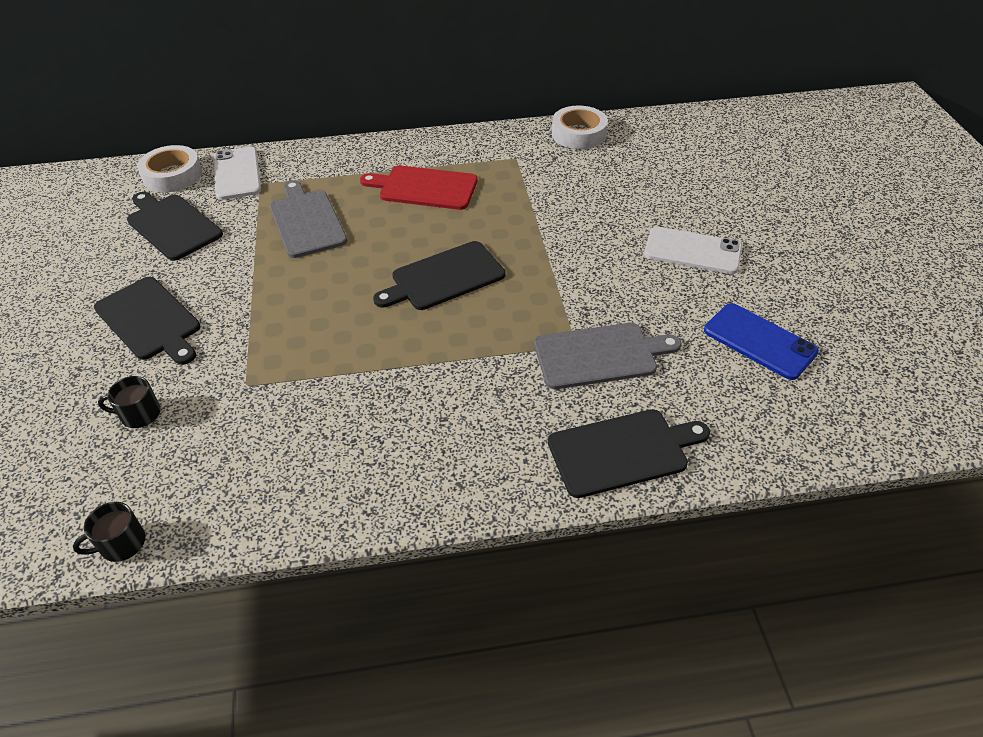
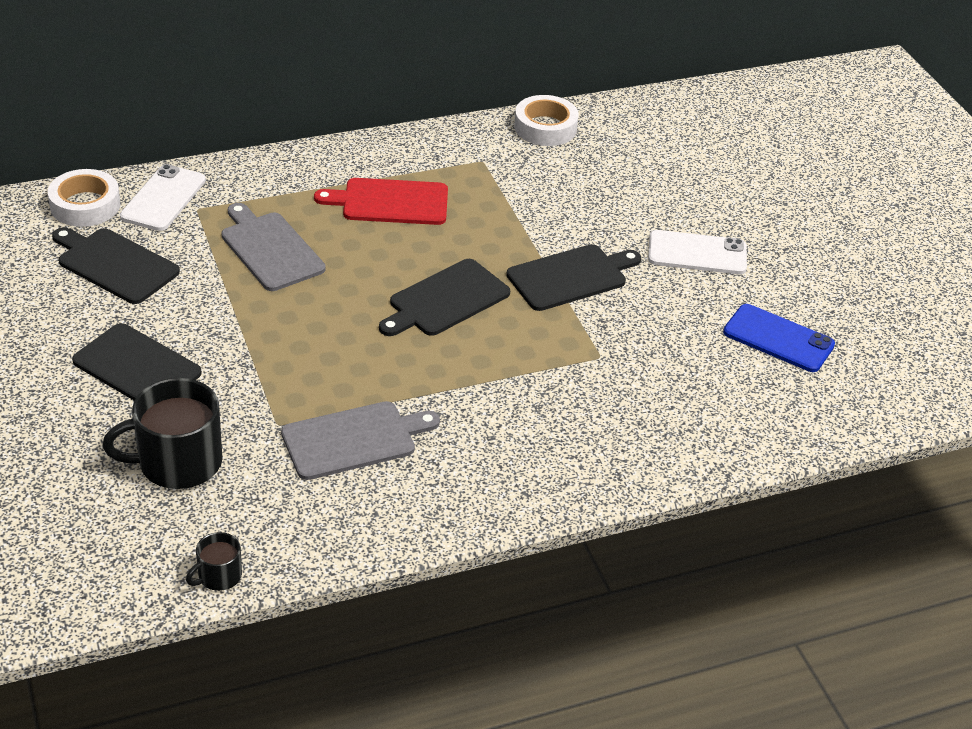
camera: 15 degrees left, 5 degrees down
black mug [98,376,161,428] -> black mug [103,378,223,489], size x2.03
white phone [214,147,261,200] -> white phone turned 45 degrees clockwise [120,164,206,231]
grey cutting board [534,323,682,389] -> grey cutting board moved to [281,401,440,480]
black cutting board [548,409,710,498] -> black cutting board moved to [506,244,641,311]

